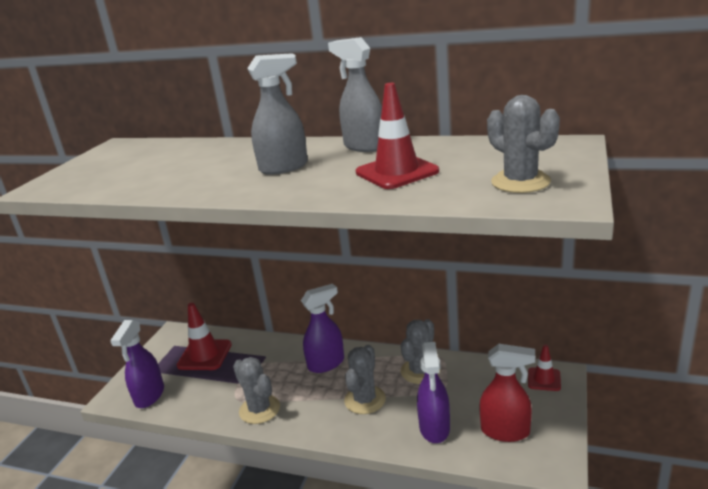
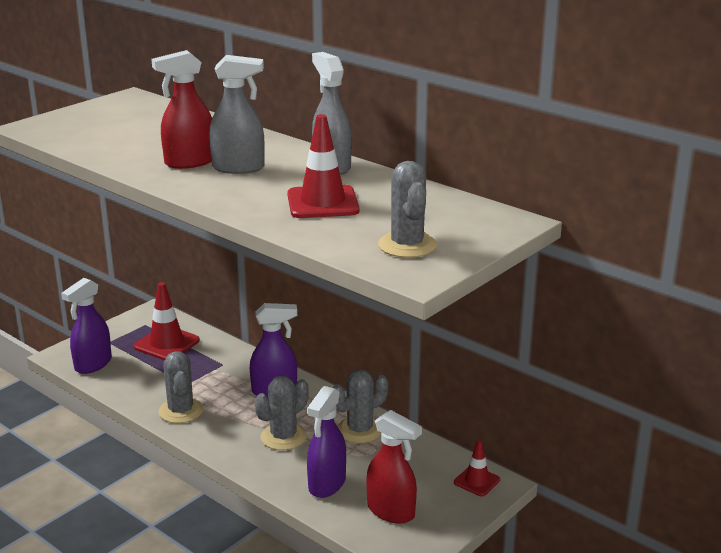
camera: 20 degrees right, 0 degrees up
none -> red spray bottle [151,50,212,169]

